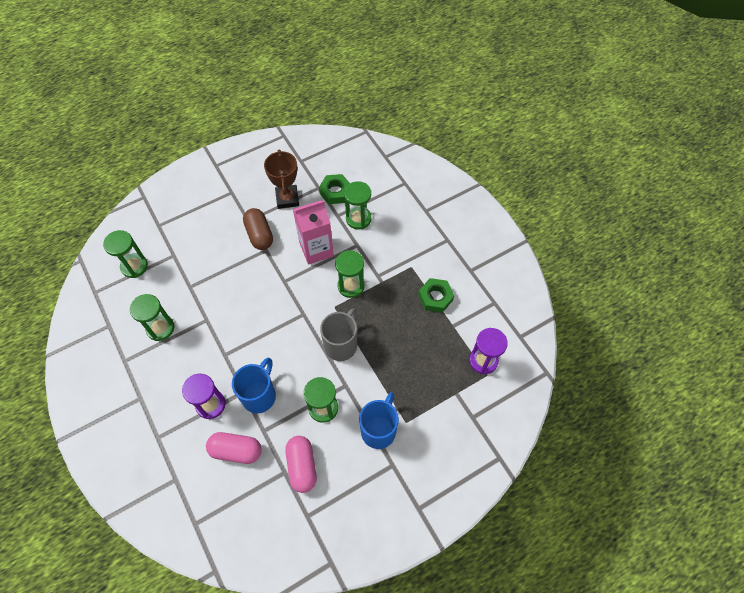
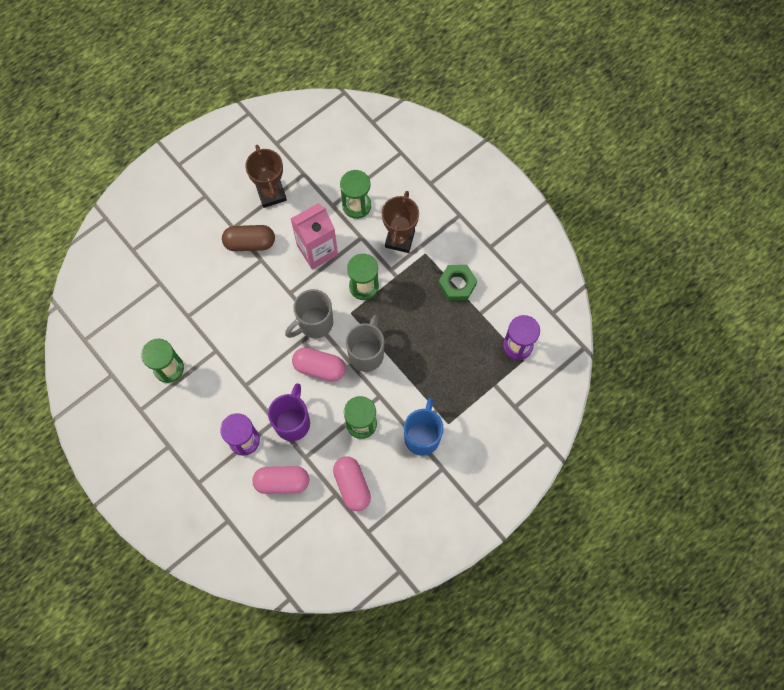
camera: 10 degrees left, 10 degrees up
green hourglass [103,230,148,278] -> none
blue mug [232,358,276,413] -> purple mug [268,383,310,441]
brown capsule [243,208,273,250] -> brown capsule turned 60 degrees counterclockwise [222,225,275,251]
green nut [319,174,350,204] -> none
none -> grey mug [285,289,333,338]
none -> pink capsule [292,347,346,382]
none -> brown trophy [382,191,419,253]

